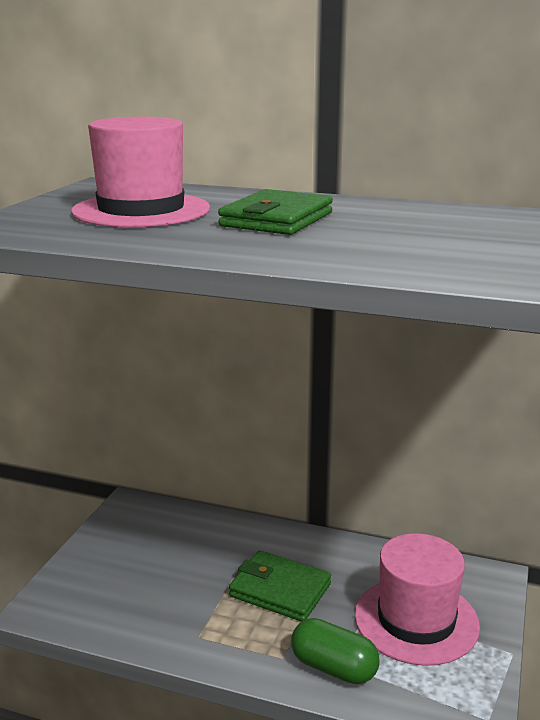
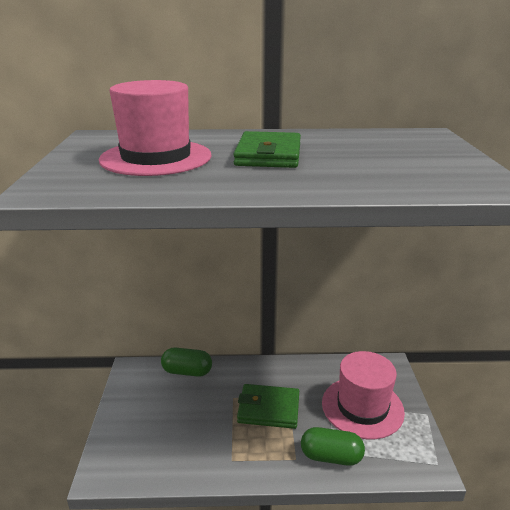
camera: 20 degrees left, 5 degrees up
none -> green capsule [161,347,212,377]

